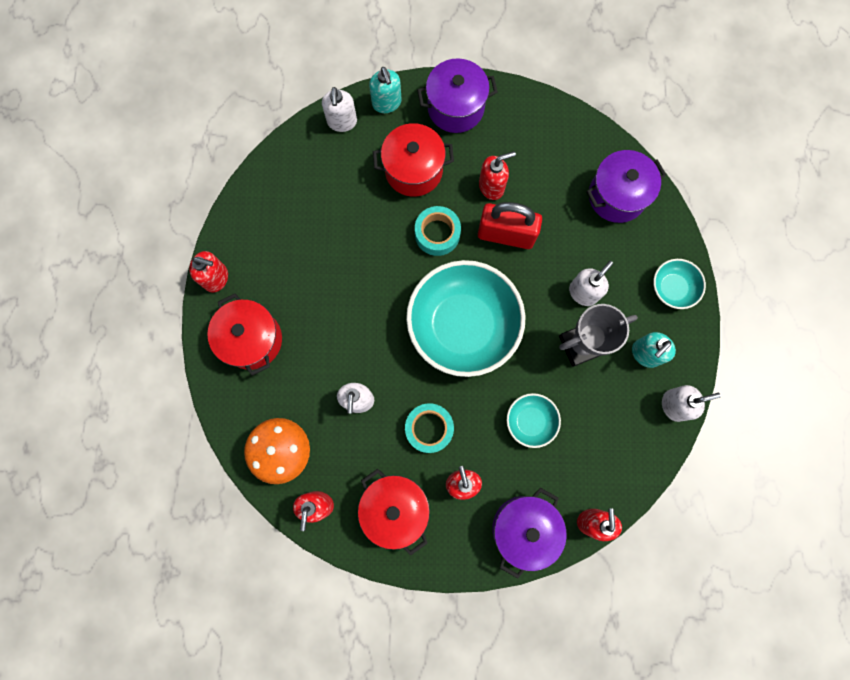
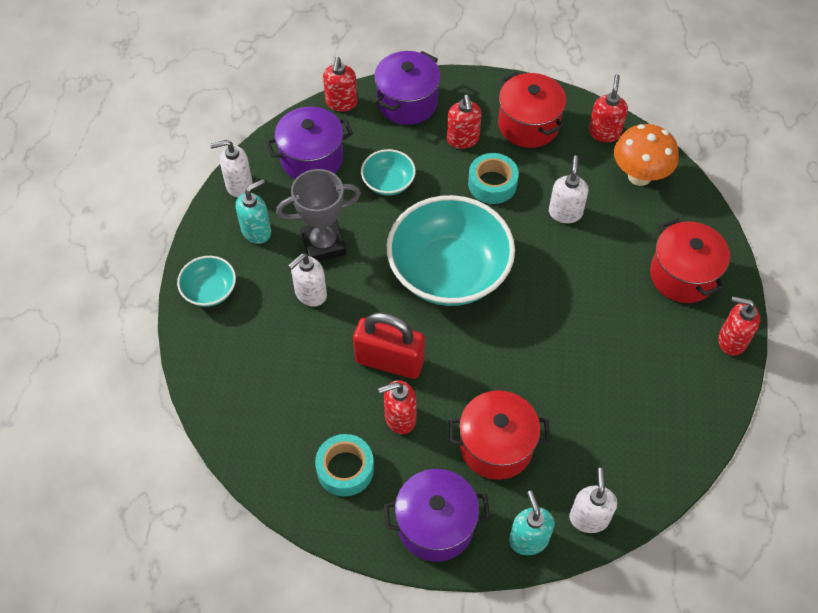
camera: 175 degrees left, 20 degrees down
turquoise tape [415,206,461,256] -> turquoise tape moved to [315,434,374,497]
purple pot [586,150,666,223] -> purple pot moved to [266,107,353,179]

